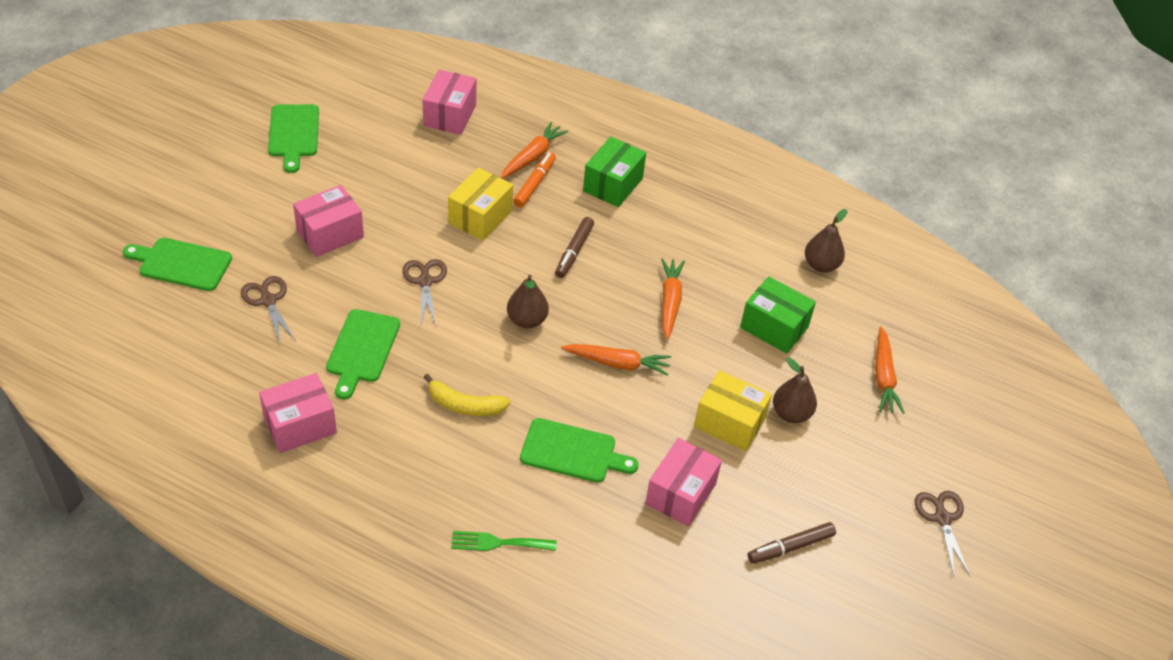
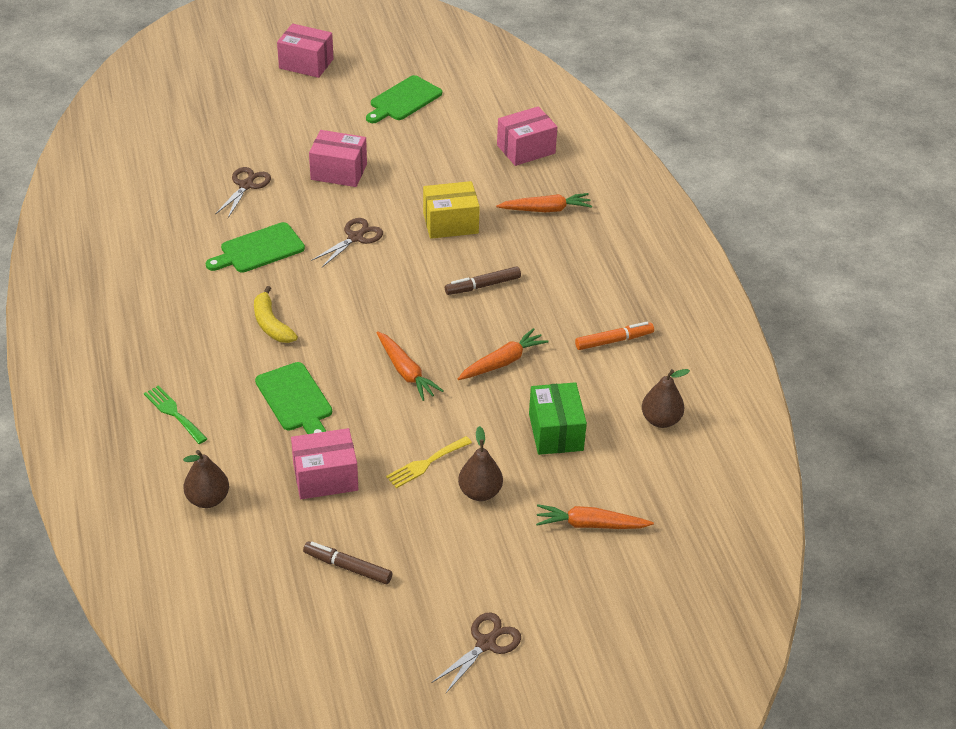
camera: 50 degrees right, 5 degrees down
green cutting board [123,238,232,291] -> none
pink box [259,373,337,453] -> pink box moved to [277,24,334,78]
brown pear [507,275,549,328] -> brown pear moved to [183,450,229,508]
orange marker [513,152,556,207] -> orange marker moved to [575,322,654,350]
green box [583,137,646,207] -> none
yellow box [694,370,772,451] -> yellow fork [386,436,472,488]
orange carrot [875,327,905,414] -> orange carrot turned 45 degrees clockwise [536,504,654,529]

